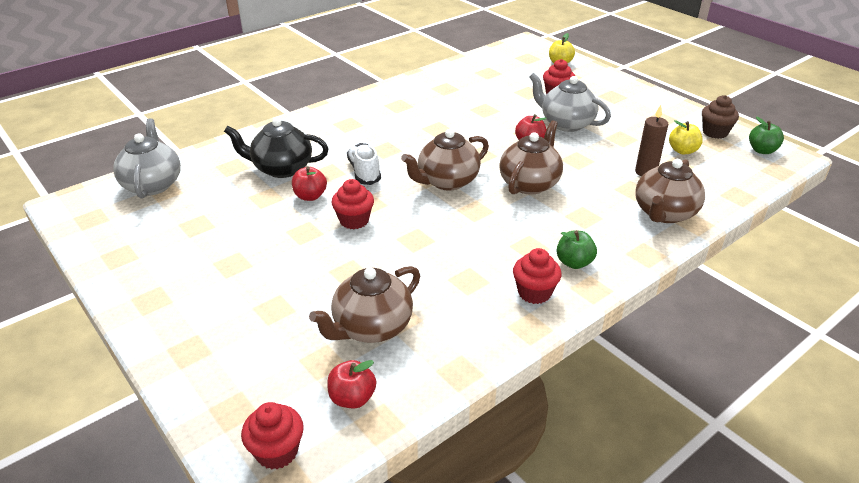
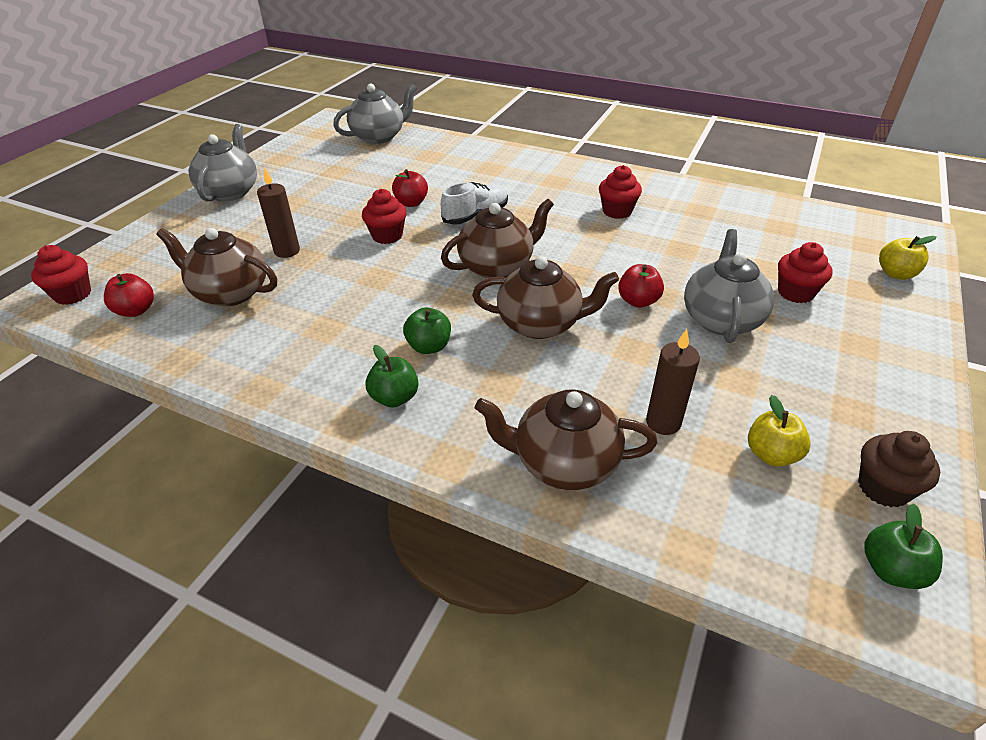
camera: 65 degrees right, 5 degrees up
black teapot [224,118,329,178] -> none
brown teapot [401,129,489,190] -> brown teapot turned 120 degrees clockwise [441,199,554,279]
red cupcake [513,248,562,304] -> red cupcake moved to [599,165,642,219]
none -> grey teapot [189,124,257,201]
none -> brown candle [257,168,300,258]
none -> green apple [403,307,451,354]

